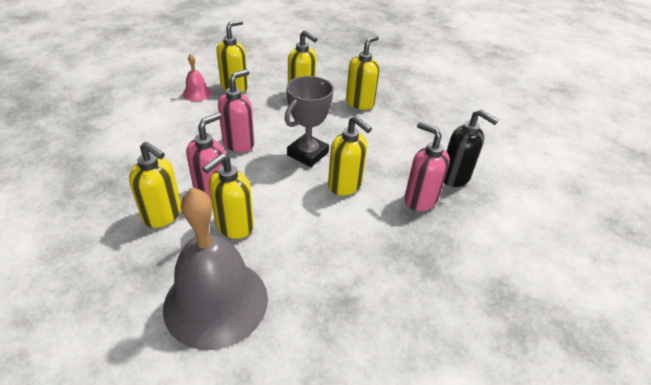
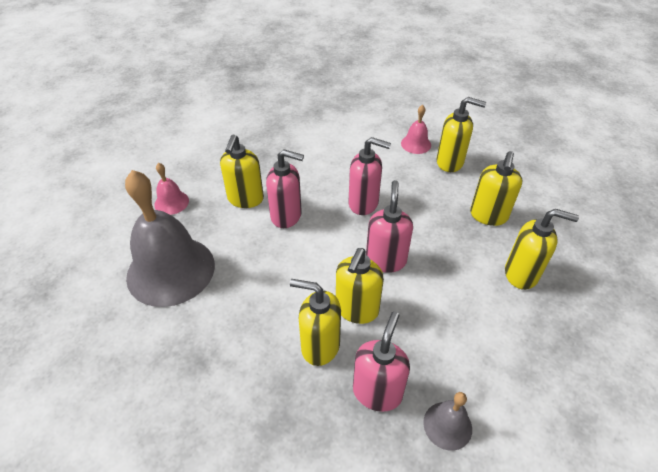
camera: 70 degrees right, 5 degrees up
yellow soap dispenser [202,153,254,239] -> yellow soap dispenser moved to [290,279,341,366]
grey trophy [285,76,334,167] -> pink soap dispenser [366,180,413,273]
black soap dispenser [444,109,499,187] -> grey bell [423,392,472,451]
none -> pink bell [154,163,189,215]

